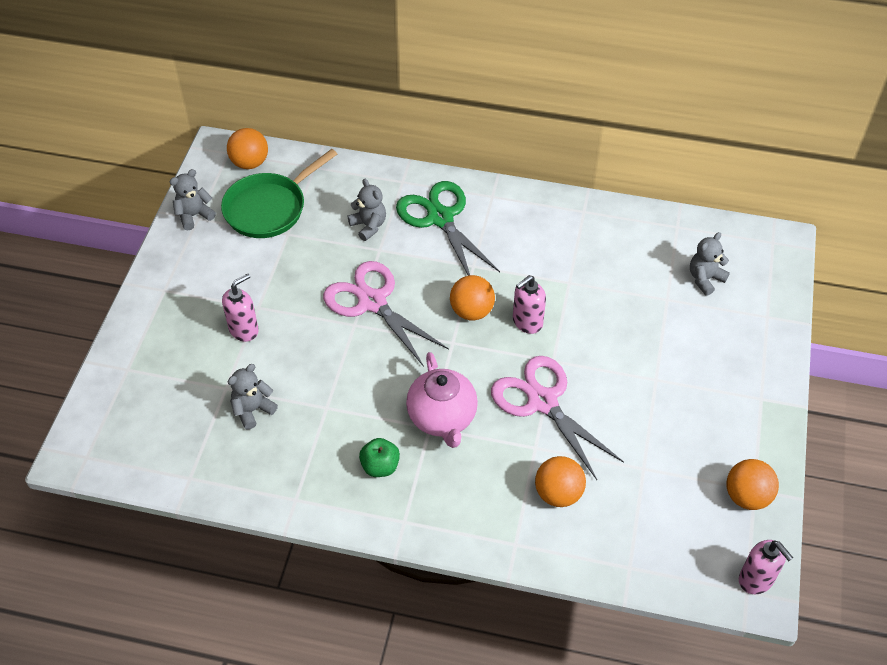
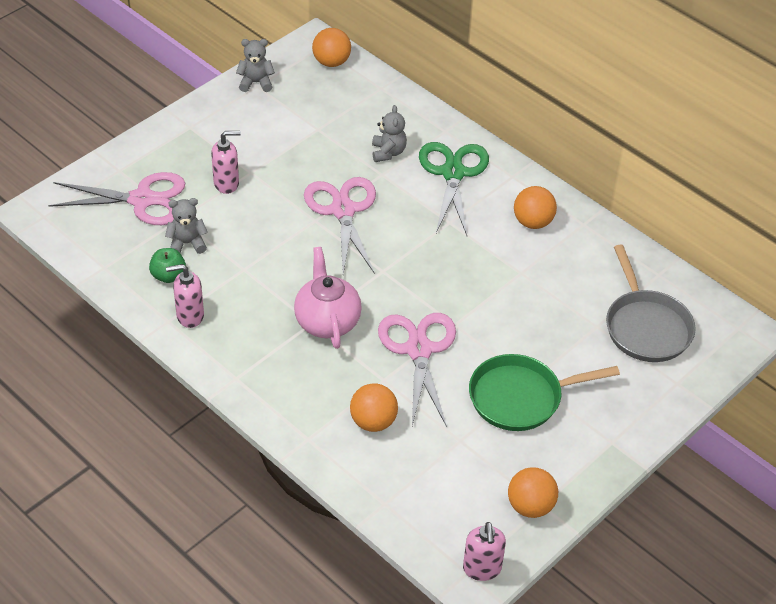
camera: 30 degrees right, 5 degrees down
green pan [221,149,337,238] -> green pan moved to [469,354,620,431]
green apple [359,438,400,477] -> green apple moved to [149,248,186,283]
pink teapot [406,352,478,448] -> pink teapot turned 150 degrees clockwise [294,247,362,349]
orange ball [450,275,495,320] -> orange ball moved to [514,186,557,229]
pink soap dispenser [513,275,546,334] -> pink soap dispenser moved to [166,264,204,328]
grey teddy bear [690,232,730,296] -> grey pan [606,244,696,362]
none -> pink scissors [48,172,185,225]

